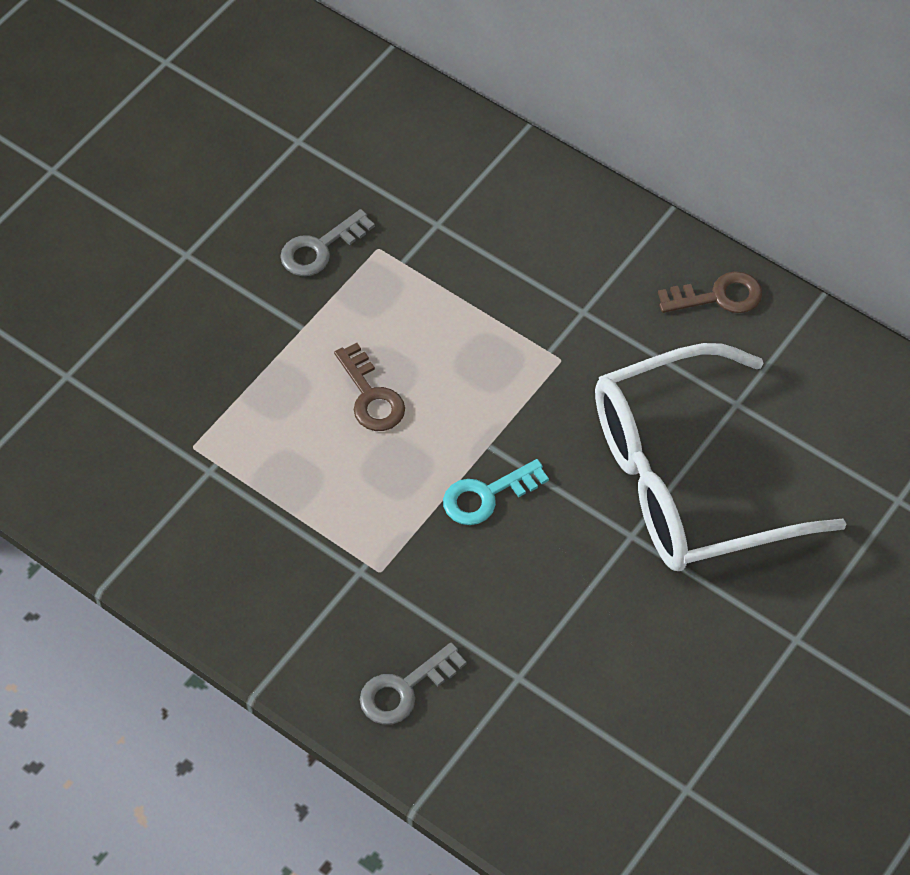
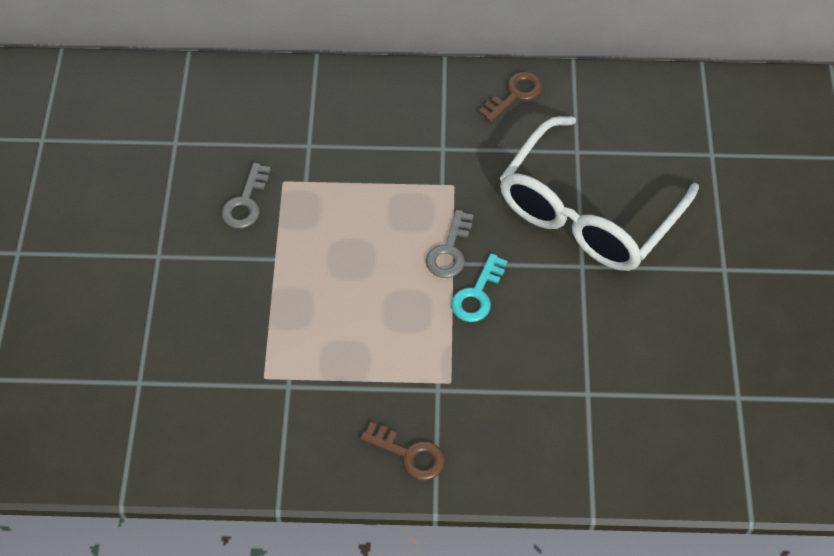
camera: 35 degrees left, 0 degrees up
brown key [334,343,405,431] -> brown key moved to [360,422,445,480]
grey key [360,642,467,725] -> grey key moved to [426,210,474,278]

